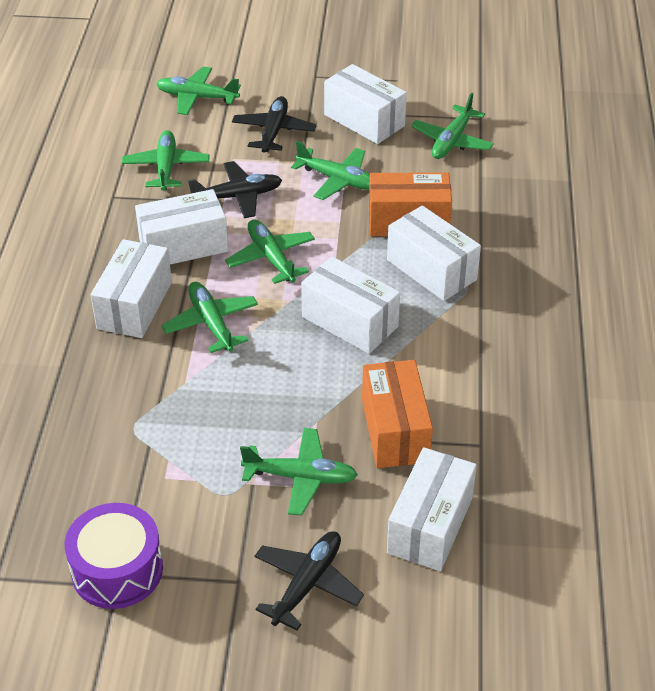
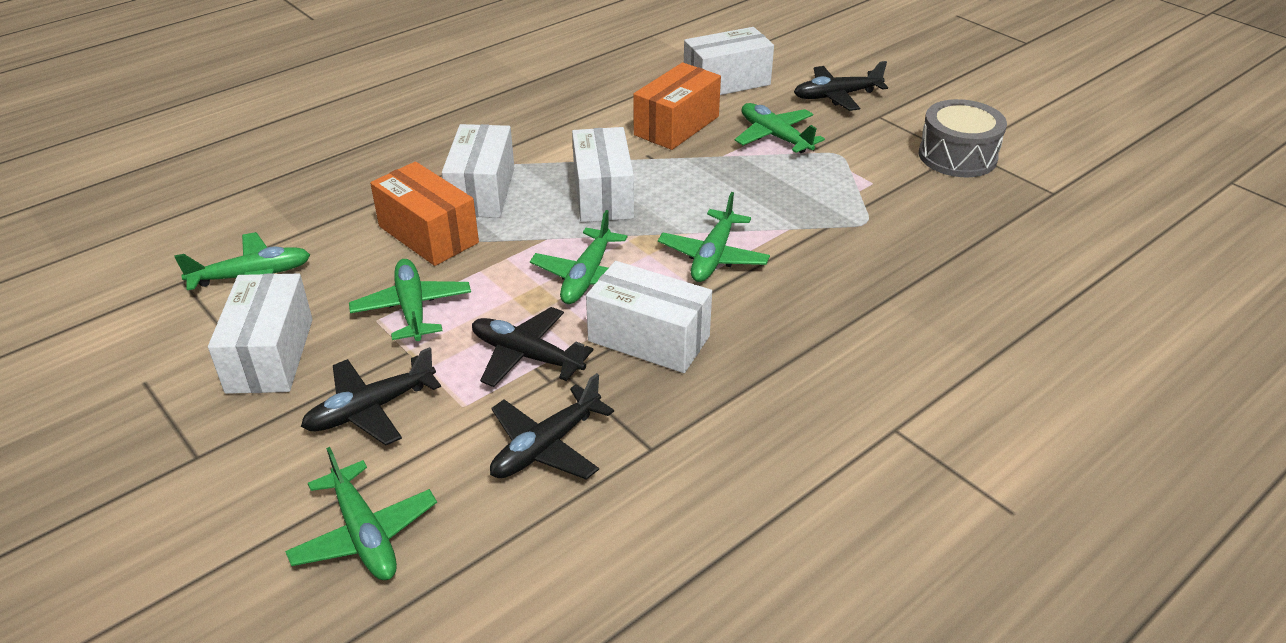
camera: 135 degrees left, 5 degrees down
purple drum [65,503,163,609] -> grey drum [918,99,1007,177]
white box [91,239,172,338] -> none
green plane [122,130,210,191] -> black plane [490,373,614,480]

